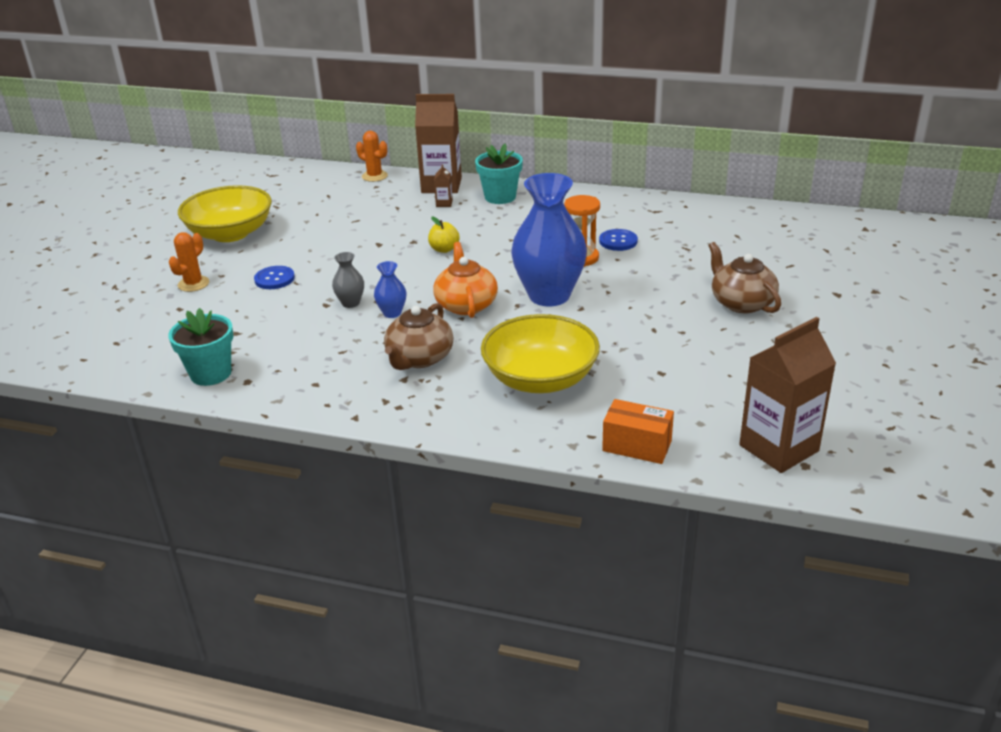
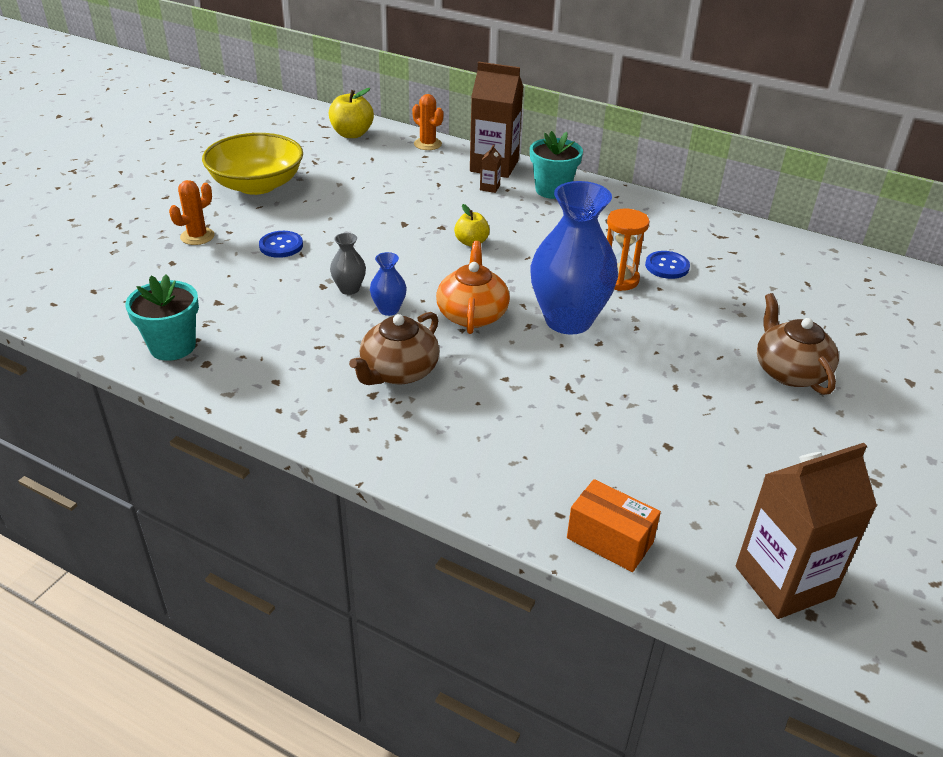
camera: 10 degrees right, 5 degrees up
yellow bowl [481,314,600,393] -> none
none -> yellow apple [329,88,374,138]

